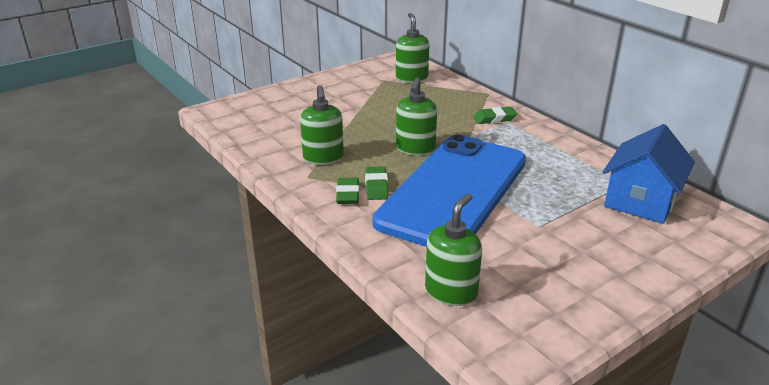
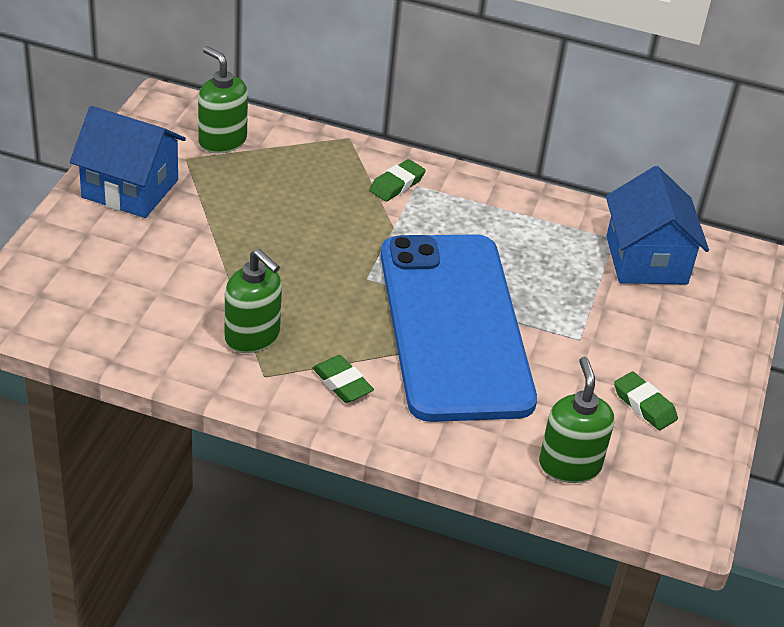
camera: 40 degrees left, 10 degrees up
green eraser [365,166,388,200] -> green eraser moved to [614,371,678,430]
green soap dispenser [396,78,437,156] -> none
none -> blue house [70,106,186,218]

